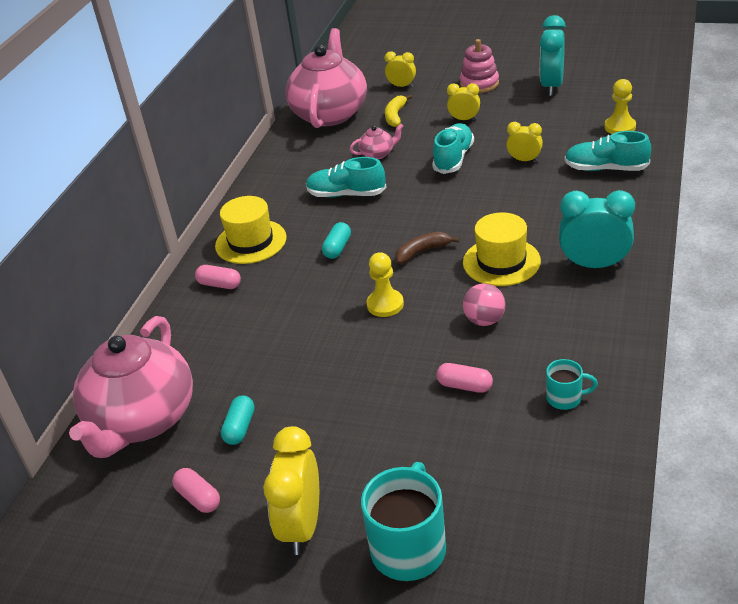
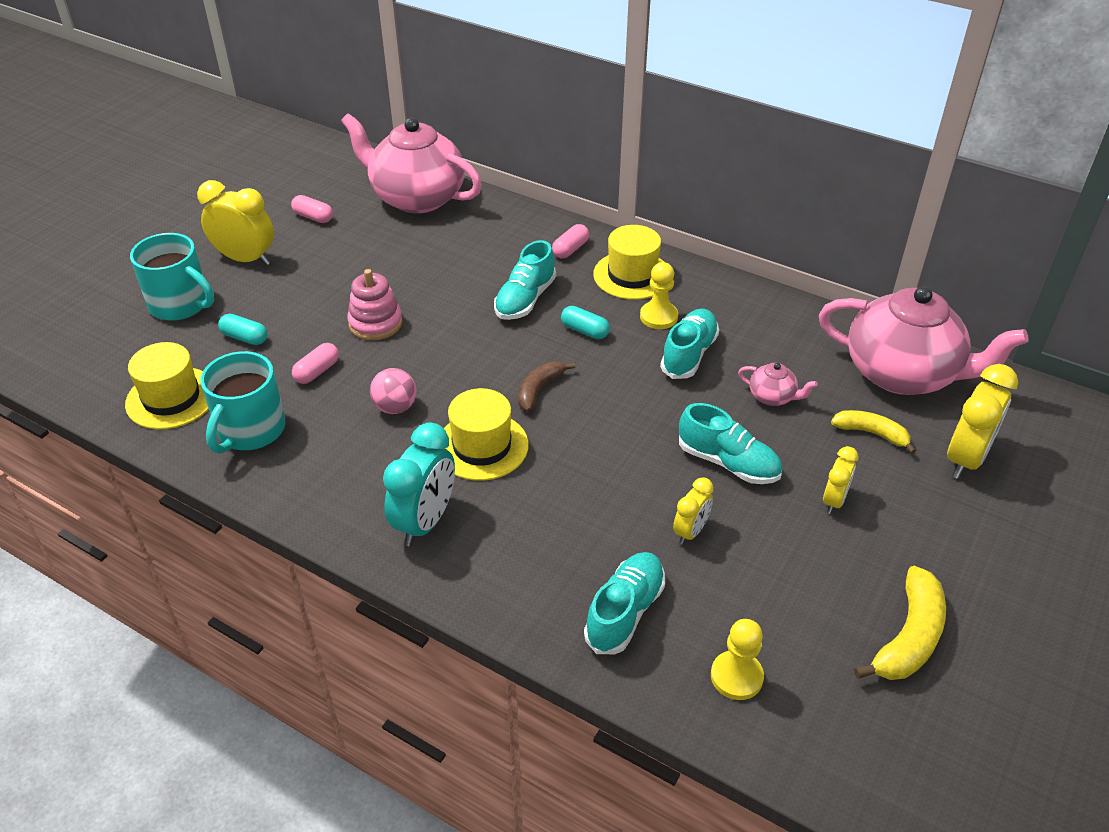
camera: 100 degrees right, 5 degrees up
pink capsule [172,468,220,513] -> pink capsule turned 60 degrees clockwise [291,195,333,223]
turquoise capsule [221,396,255,445] -> turquoise capsule moved to [218,314,267,345]
pink teapot [350,124,404,159] -> pink teapot turned 60 degrees counterclockwise [738,363,818,406]
yellow pawn [366,252,404,317] -> yellow pawn moved to [640,262,678,329]
yellow clock [385,51,416,87] -> yellow clock [947,364,1018,479], size x1.76
brown banana [395,232,460,264] -> brown banana turned 135 degrees counterclockwise [518,362,575,412]
pink stacking toy [460,39,499,93] -> pink stacking toy moved to [347,269,402,340]
turquoise clock [540,15,566,96] -> yellow banana [854,566,946,680]
turquoise mug [546,359,598,410] -> turquoise mug [201,351,286,454], size x1.93
none -> yellow hat [125,342,209,429]
none -> turquoise shoe [494,240,556,320]

